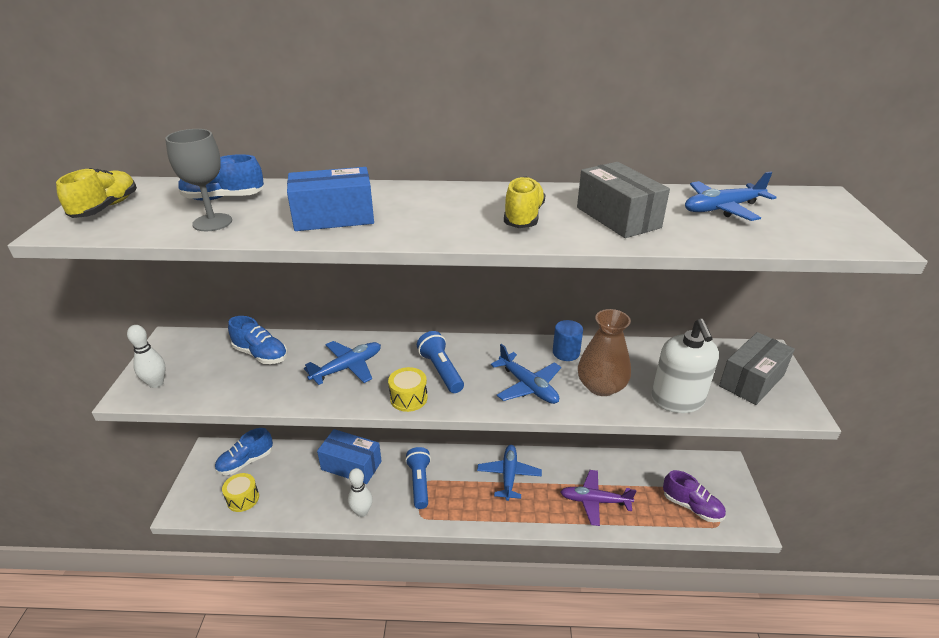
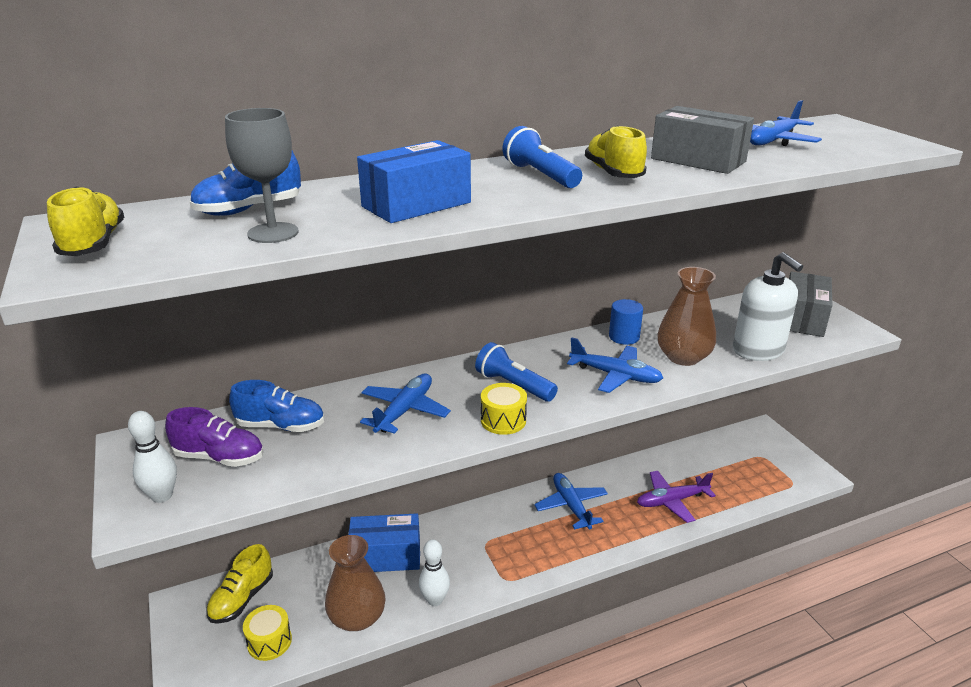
camera: 25 degrees left, 5 degrees down
blue shoe [215,428,273,475] -> yellow shoe [207,544,273,624]
blue flashlight [405,447,431,509] -> blue flashlight moved to [502,126,582,188]
purple shoe [663,470,726,522] -> purple shoe moved to [165,407,264,467]
none -> brown vase [325,535,386,631]

